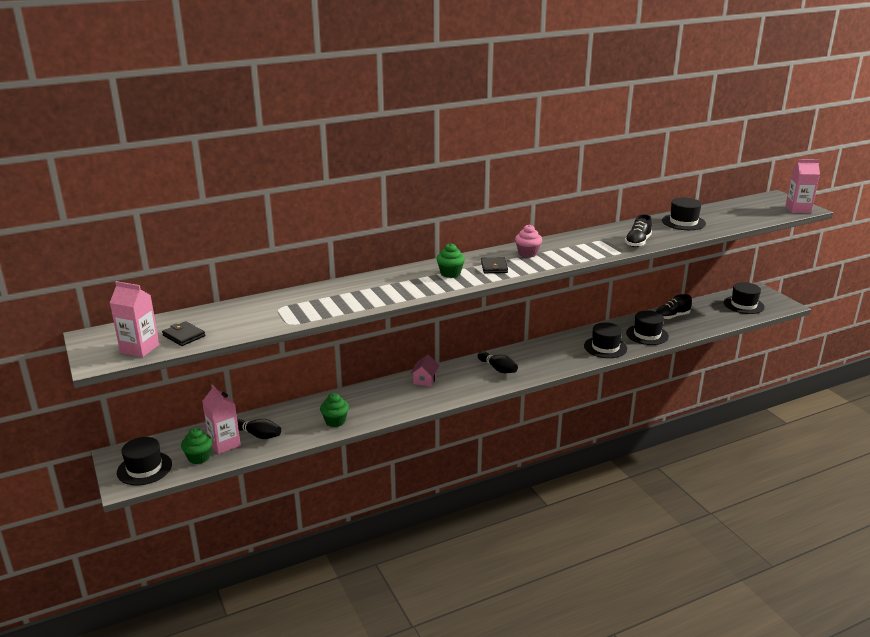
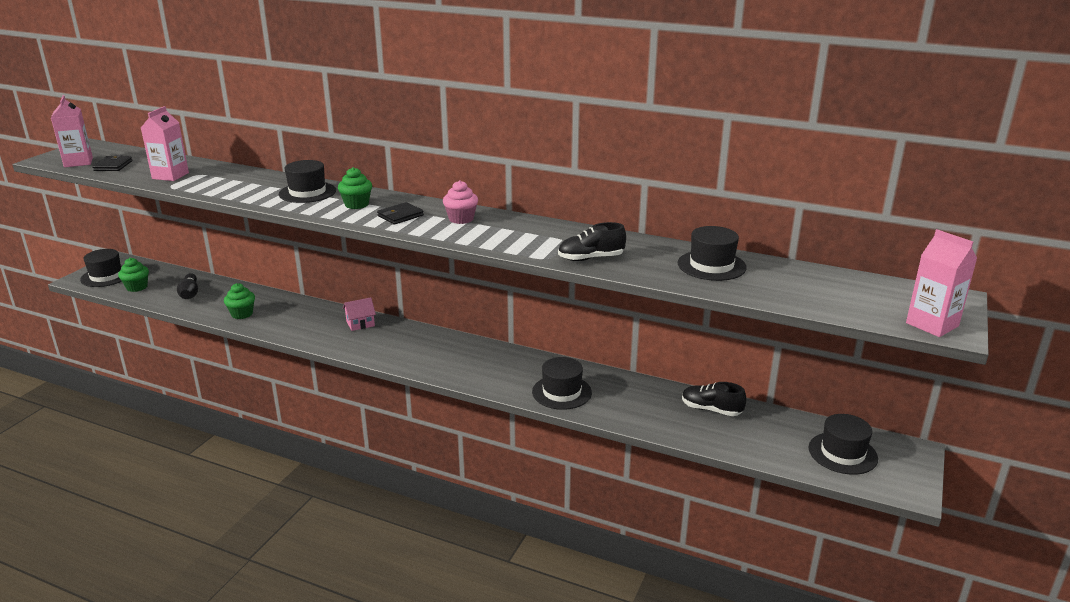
camera: 50 degrees right, 0 degrees up
pink carton [202,385,241,454] -> pink carton moved to [141,106,189,181]
black bowling pin [478,351,518,373] -> none
black hat [626,310,669,345] -> black hat moved to [279,160,336,203]

